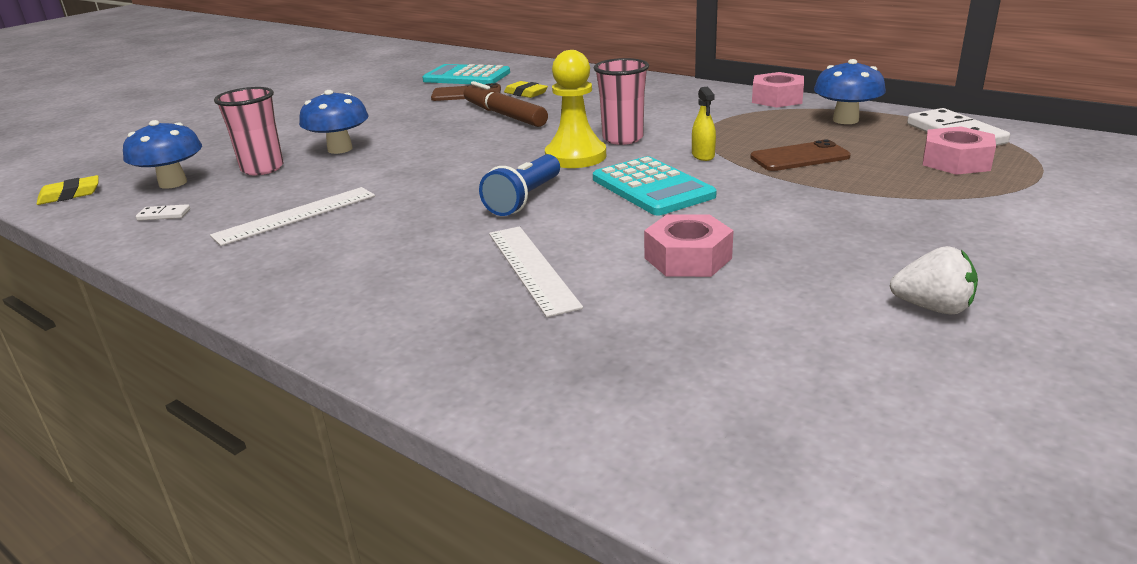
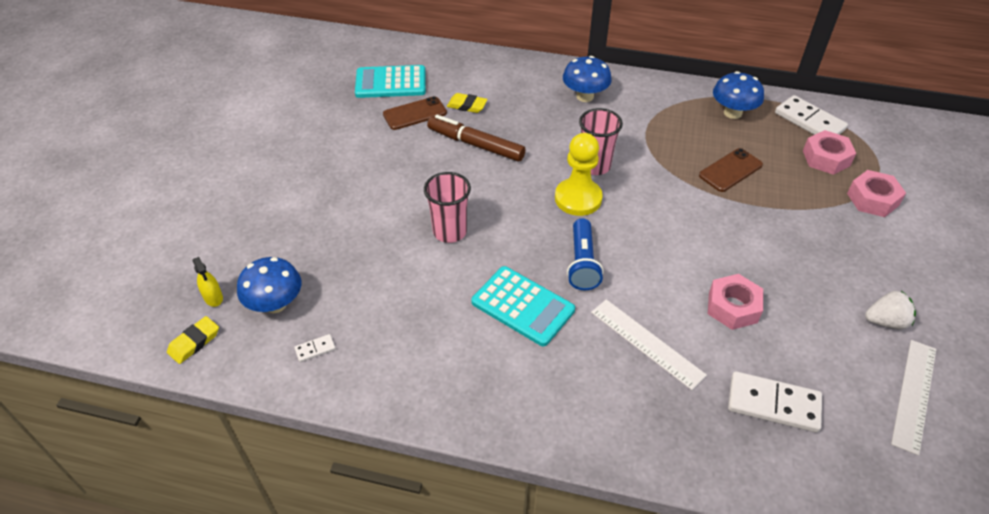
camera: 25 degrees left, 20 degrees up
white ruler [210,187,375,246] -> white ruler moved to [891,340,936,456]
pink cup [214,87,283,175] -> pink cup moved to [424,172,471,243]
blue mushroom [299,90,369,154] -> blue mushroom moved to [563,56,612,102]
turquoise calculator [593,156,717,216] -> turquoise calculator moved to [472,266,575,346]
yellow spray bottle [692,87,716,161] -> yellow spray bottle moved to [192,257,223,307]
pink nut [752,72,804,108] -> pink nut moved to [847,170,906,217]
none -> white domino [728,371,822,432]

